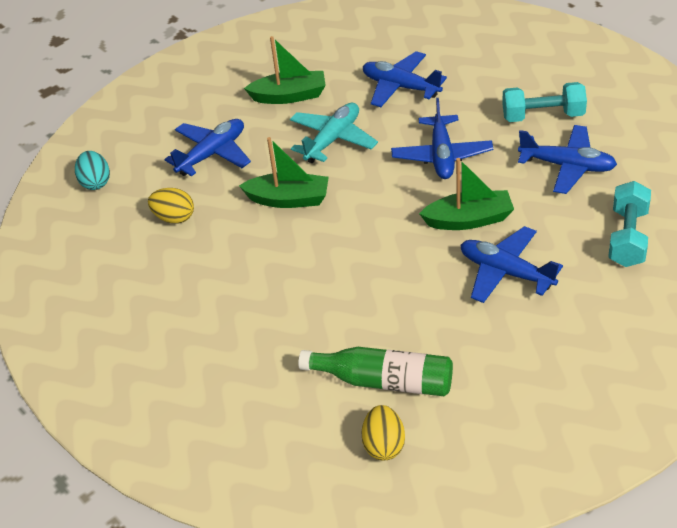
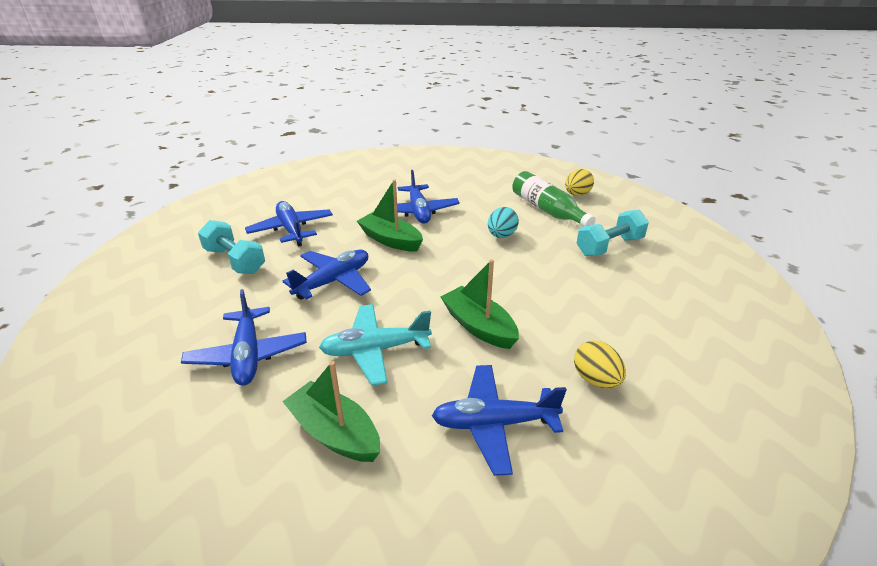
camera: 140 degrees left, 10 degrees down
turquoise egg [75,151,110,190] -> turquoise egg moved to [488,207,519,238]
turquoise dumbbell [608,181,651,267] -> turquoise dumbbell moved to [576,210,649,256]

